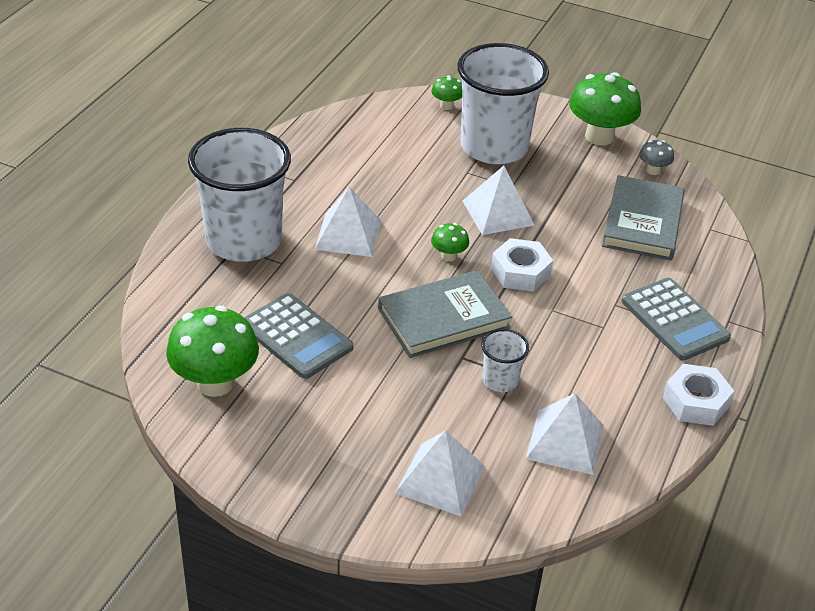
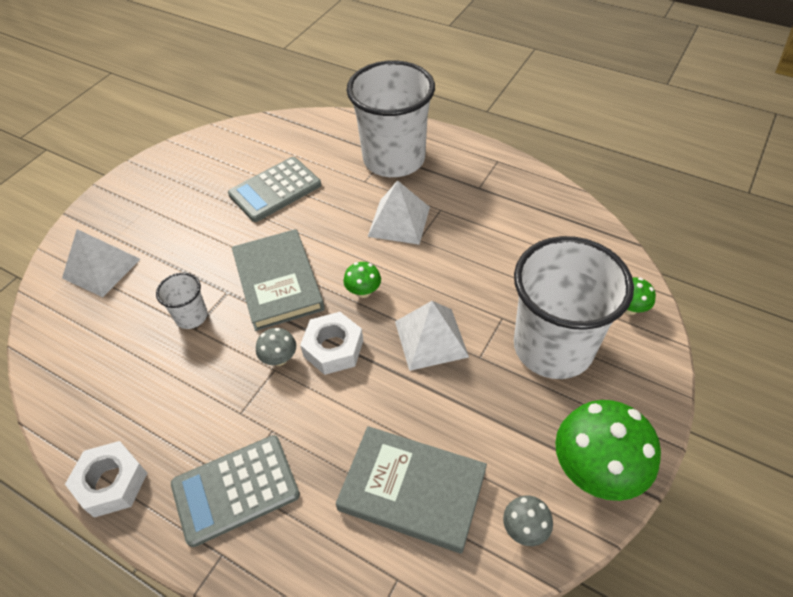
camera: 100 degrees right, 10 degrees up
green mushroom [166,306,259,397] -> none
white pyramid [526,393,604,475] -> none
none -> grey mushroom [256,328,296,366]

